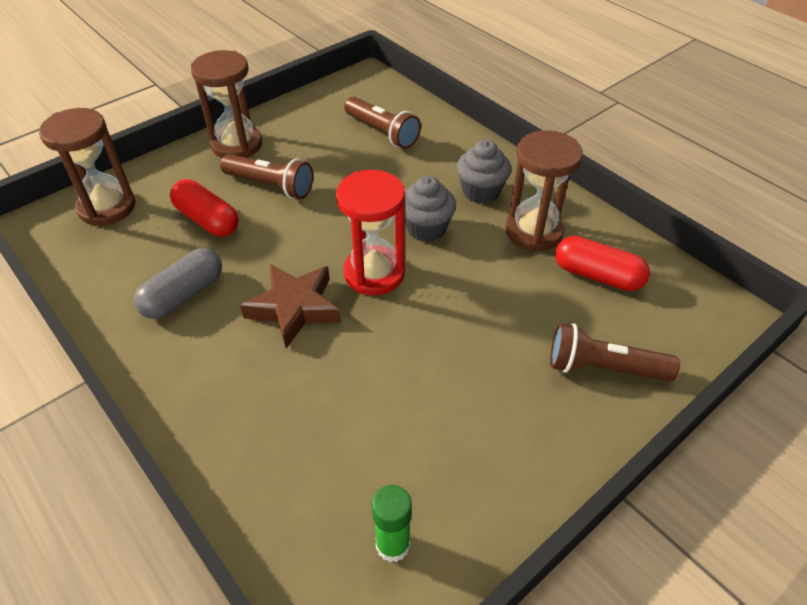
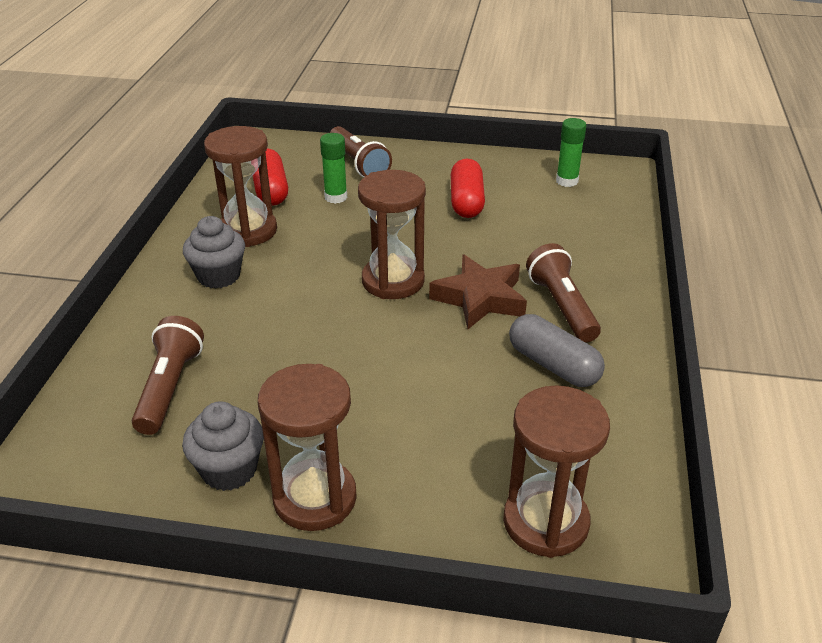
camera: 130 degrees left, 10 degrees down
grey capsule [134,248,222,319] -> grey capsule turned 45 degrees clockwise [509,314,605,387]
red capsule [170,179,239,237] -> red capsule moved to [451,159,485,218]
brown flashlight [220,154,313,199] -> brown flashlight moved to [526,243,601,343]
red hourglass [336,170,405,296] -> brown hourglass [358,170,426,299]
grey cupcake [405,176,456,242] -> grey cupcake moved to [182,401,264,491]
none -> green glue stick [320,133,347,204]

